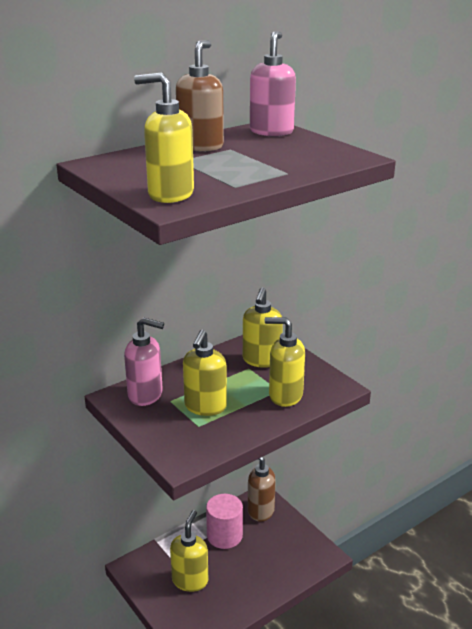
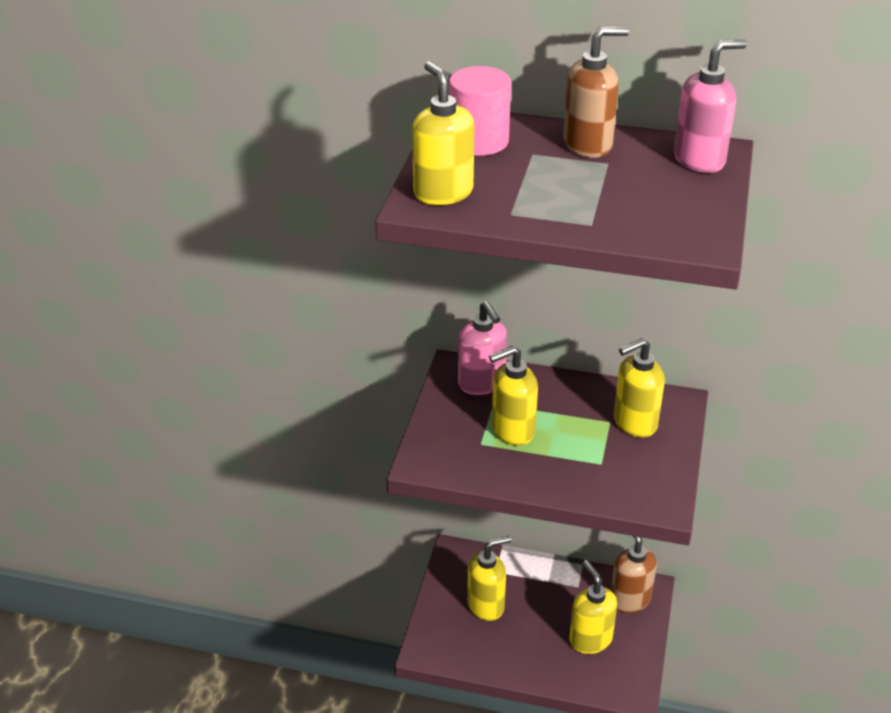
camera: 50 degrees right, 10 degrees up
pink cylinder [206,494,243,549] -> pink cylinder moved to [449,66,511,156]
yellow soap dispenser [265,317,305,407] -> yellow soap dispenser moved to [569,560,617,654]

